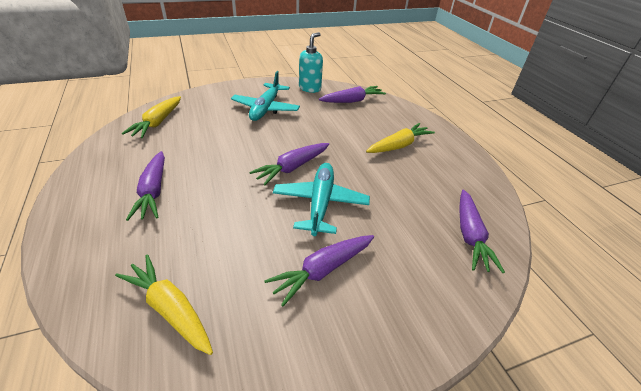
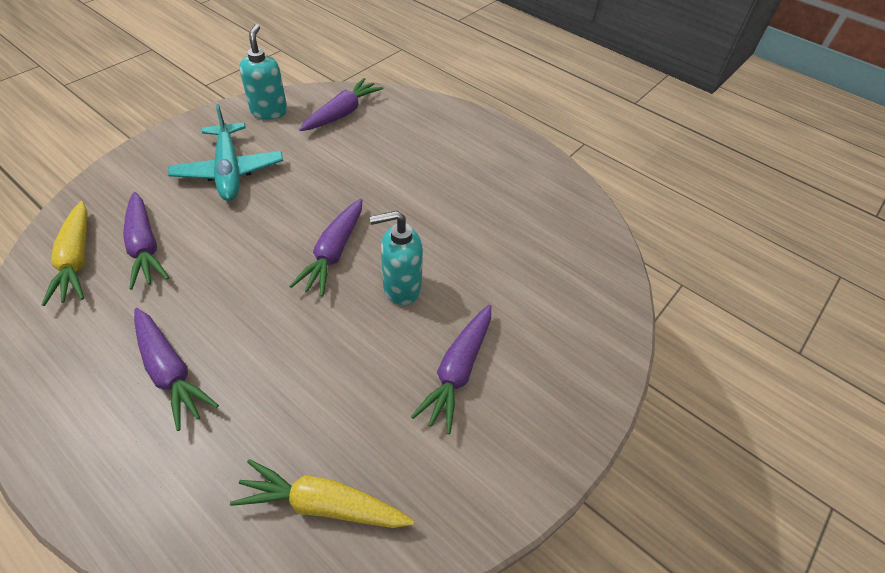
camera: 30 degrees left, 10 degrees up
turquoise plane [273,163,370,236] -> turquoise soap dispenser [370,211,423,305]
yellow carrot [366,123,435,153] -> none
purple carrot [459,190,505,273] -> purple carrot moved to [123,192,169,290]

